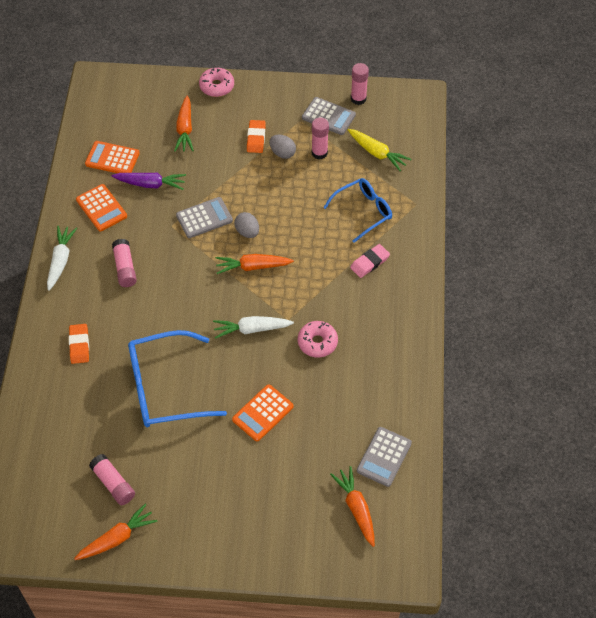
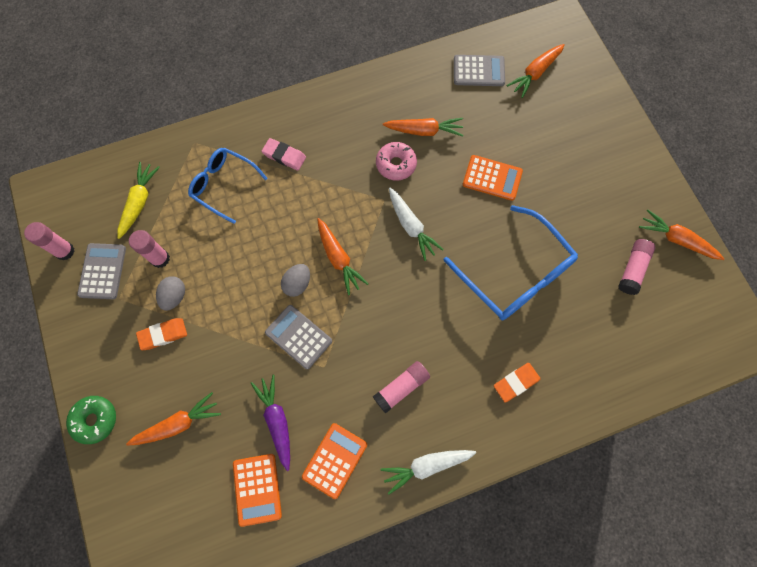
camera: 115 degrees left, 15 degrees up
pink donut [199,68,234,97] -> green donut [66,396,116,444]
none -> orange carrot [383,118,463,137]

